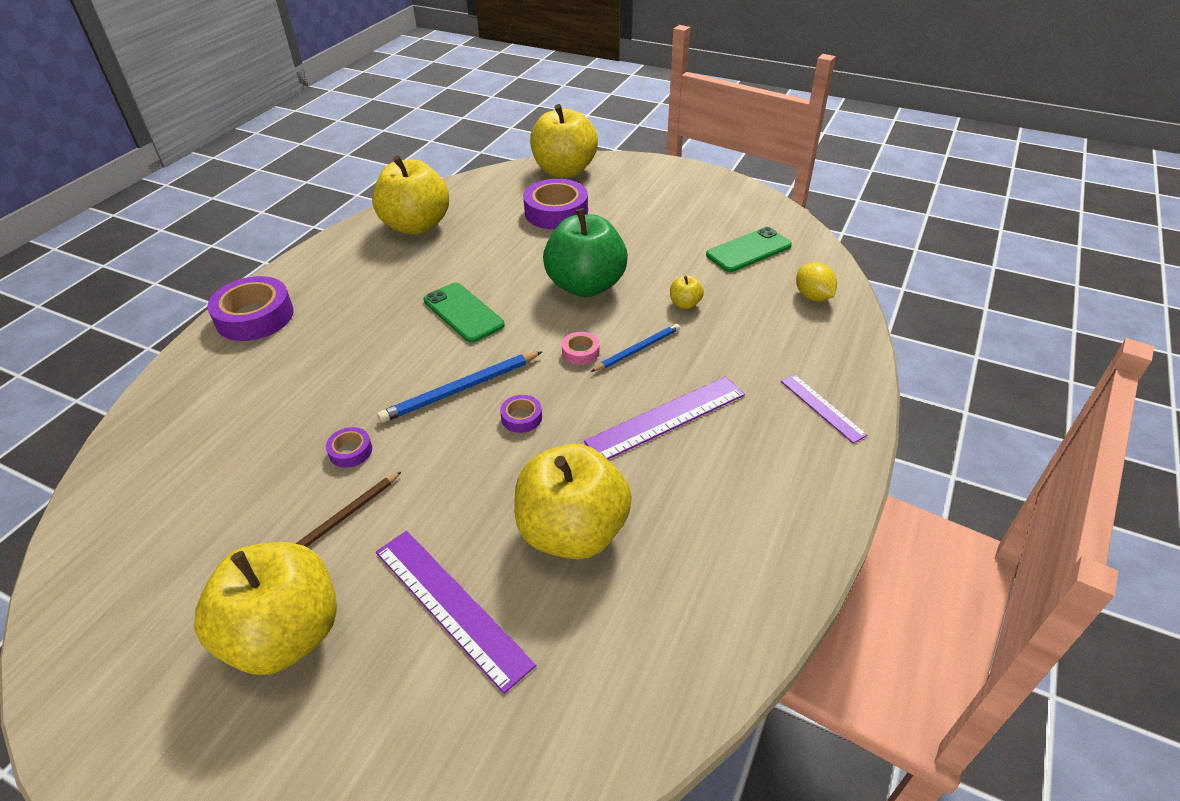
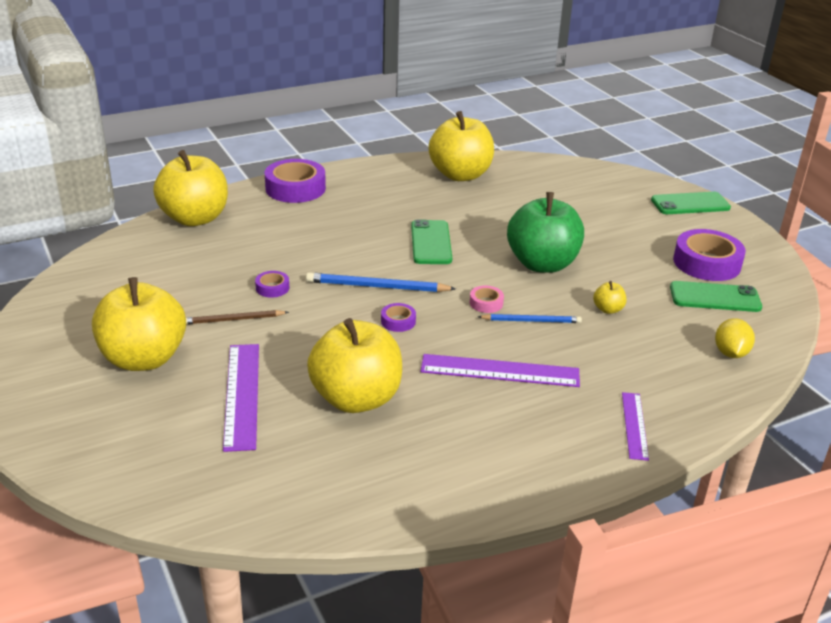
camera: 35 degrees right, 10 degrees down
purple tape [523,179,588,229] -> purple tape moved to [673,229,746,281]
yellow apple [530,104,598,178] -> yellow apple moved to [153,150,228,226]
none -> green phone [651,192,731,214]

